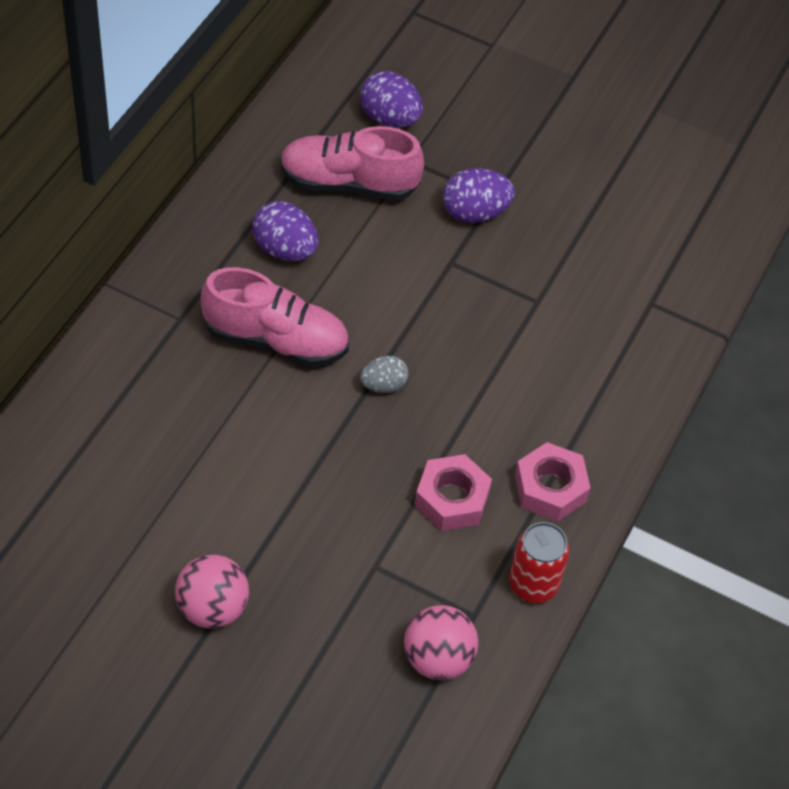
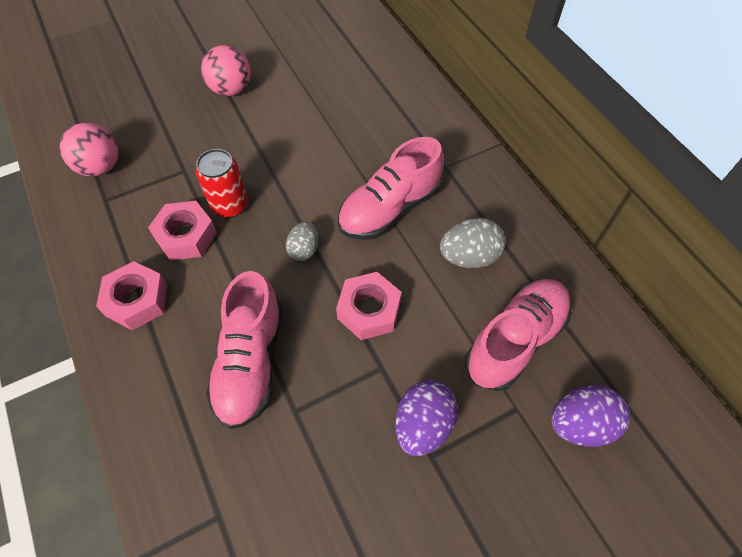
camera: 130 degrees right, 5 degrees up
purple egg [252,201,318,261] -> grey egg [440,218,505,268]
red can [509,522,570,603] -> red can moved to [196,149,248,218]
none -> pink shoe [206,271,283,429]
none -> pink nut [336,272,401,340]

